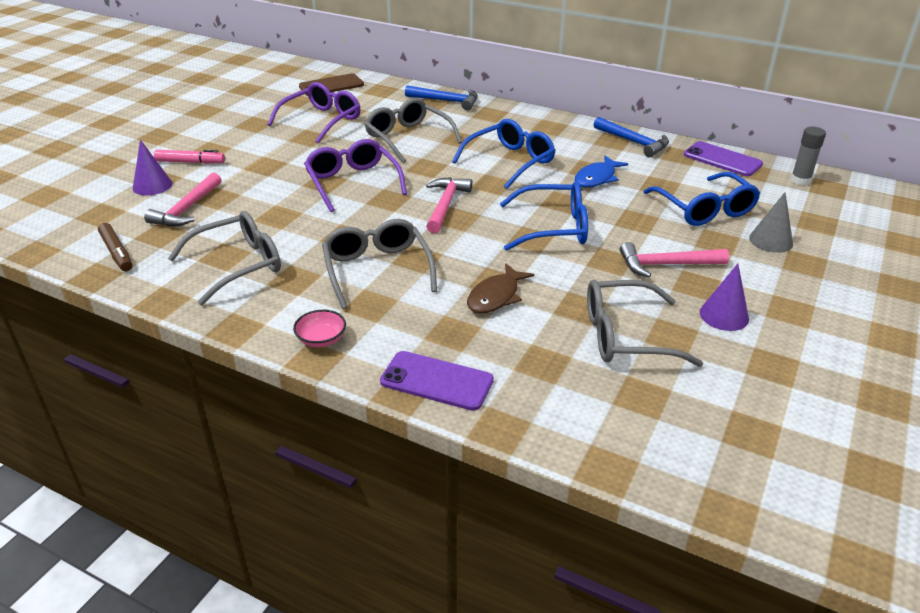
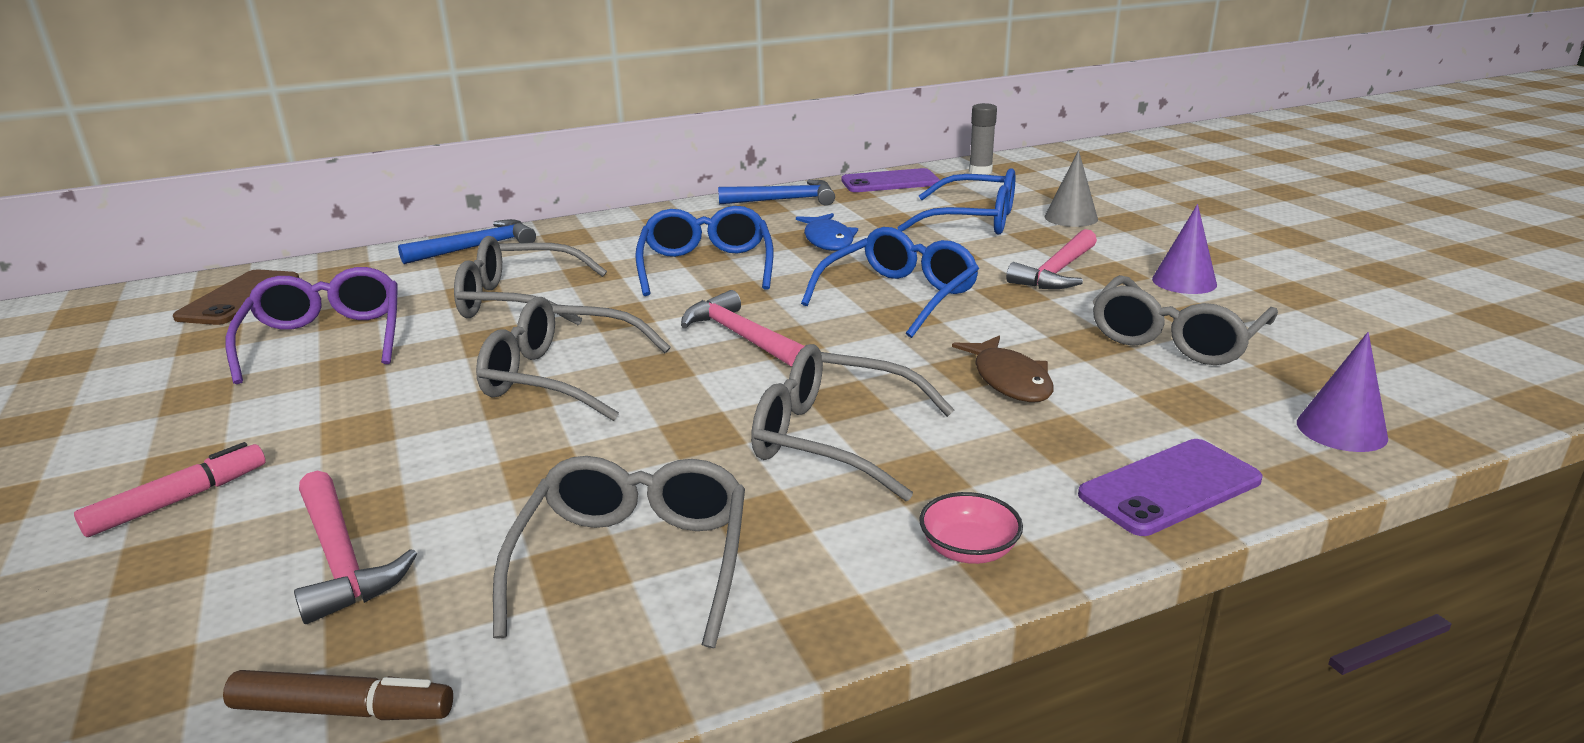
camera: 50 degrees left, 10 degrees down
purple cone [133,140,172,195] -> purple cone moved to [1297,332,1388,452]
purple glasses [304,139,407,212] -> grey glasses [476,297,670,421]

